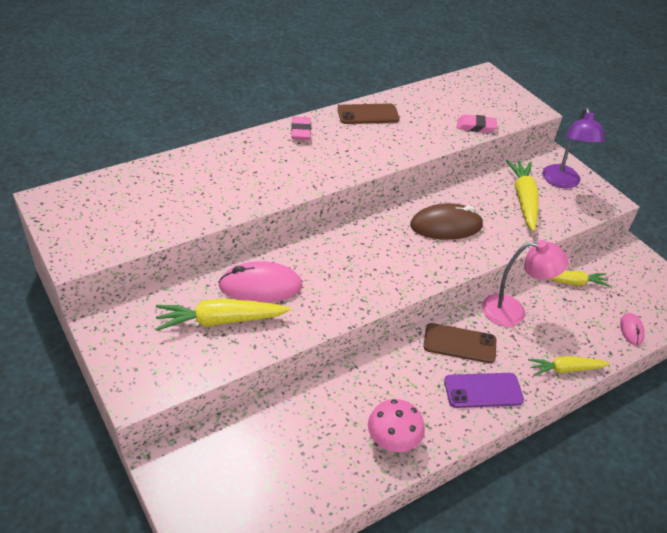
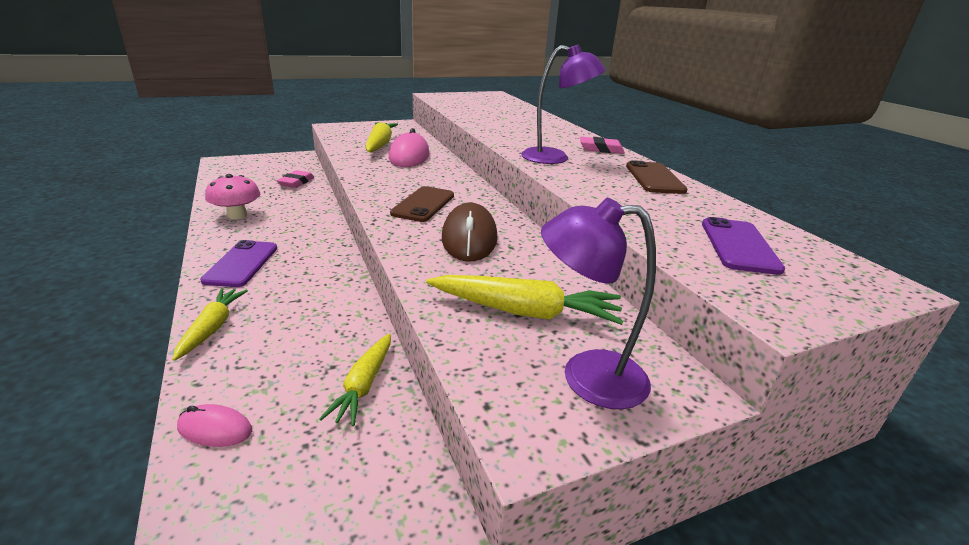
camera: 100 degrees right, 15 degrees down
brown phone [424,323,497,363] -> brown phone moved to [390,186,454,222]
pink eraser [457,114,497,133] -> pink eraser moved to [277,170,314,188]
pink lamp [482,240,569,327] -> none
none -> purple lamp [521,44,606,164]
none -> purple phone [702,217,785,275]

